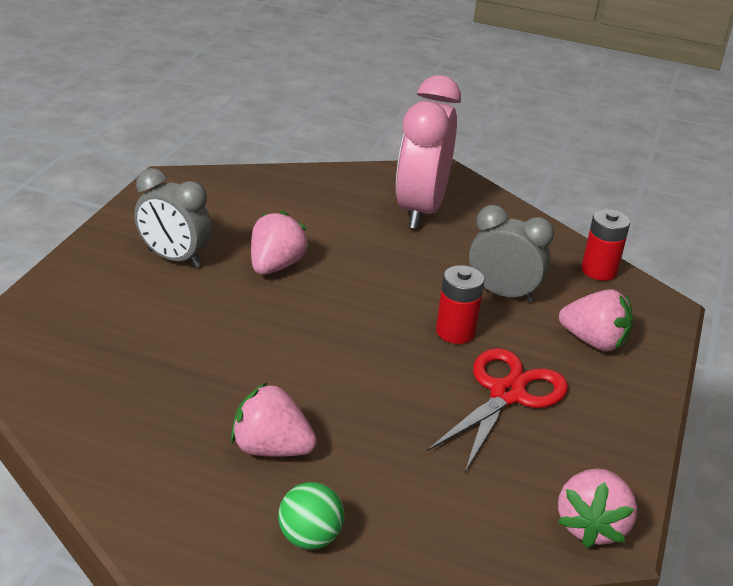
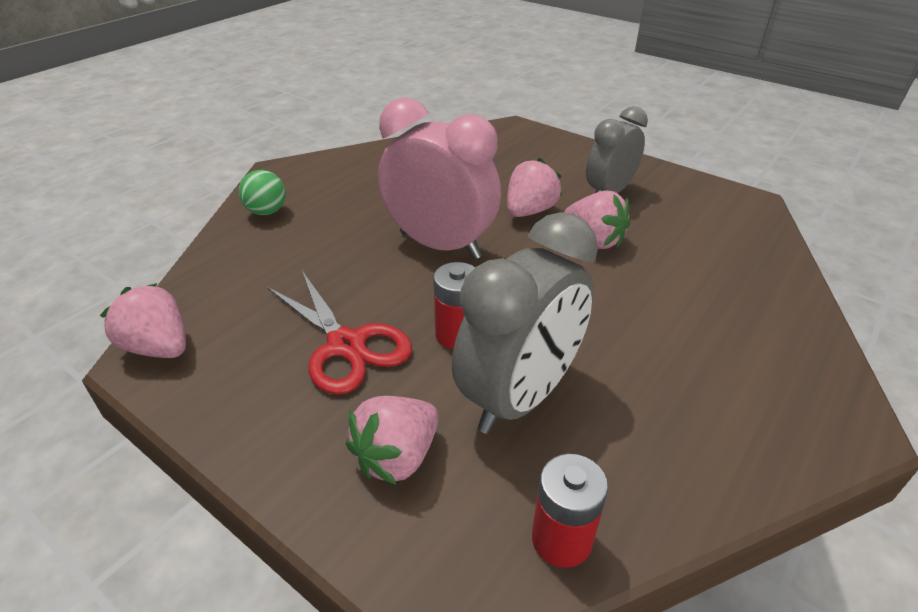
camera: 110 degrees right, 5 degrees up
pink strawberry [231,383,317,457] -> pink strawberry moved to [507,158,562,217]
pink clock [396,75,461,229] -> pink clock moved to [378,97,501,260]
grey clock [469,205,554,303] -> grey clock [452,212,598,434], size x1.54

